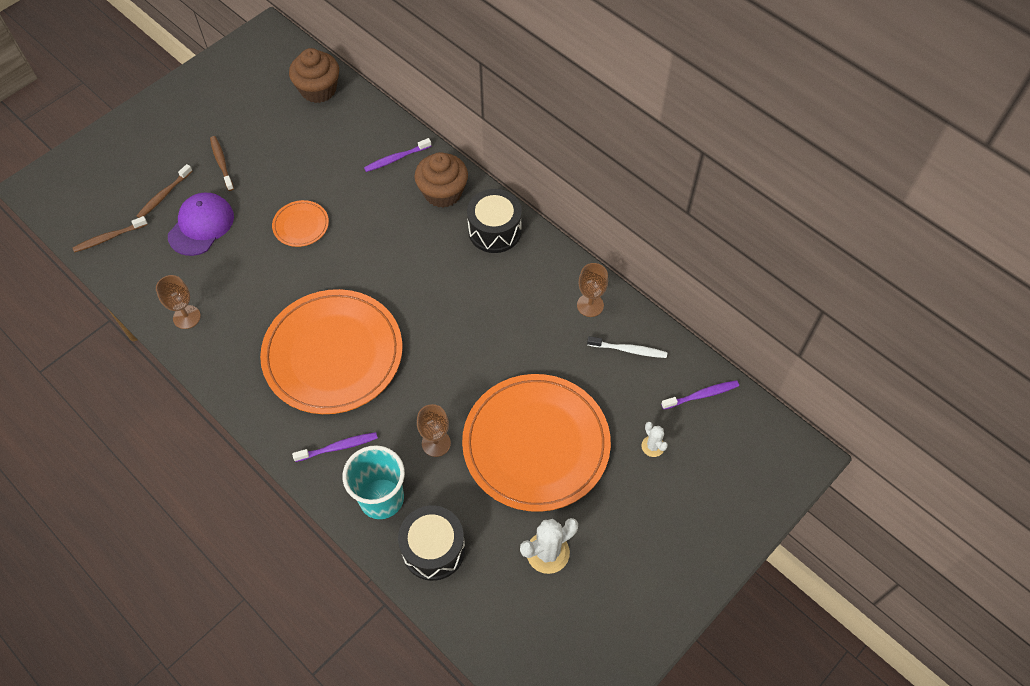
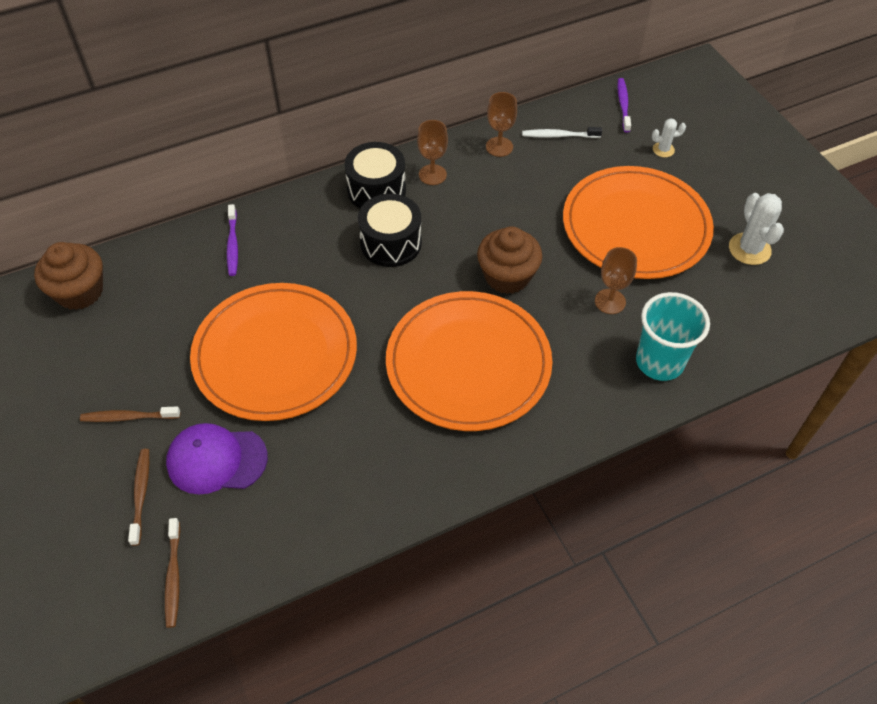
camera: 70 degrees left, 5 degrees down
brown toothbrush [136,164,193,218] -> brown toothbrush turned 150 degrees counterclockwise [128,449,149,546]
brown goblet [156,275,201,329] -> brown goblet moved to [417,120,448,185]
purple cap [168,193,234,256] -> purple cap turned 45 degrees counterclockwise [166,423,268,494]
orange plate [272,200,329,247] -> orange plate [190,283,357,421], size x2.31
purple toothbrush [292,432,378,462] -> none
black drum [398,505,465,581] -> black drum moved to [358,194,422,267]
brown cupcake [414,152,468,208] -> brown cupcake moved to [477,226,542,294]
white toothbrush [587,336,667,358] -> white toothbrush turned 120 degrees counterclockwise [522,127,602,138]

